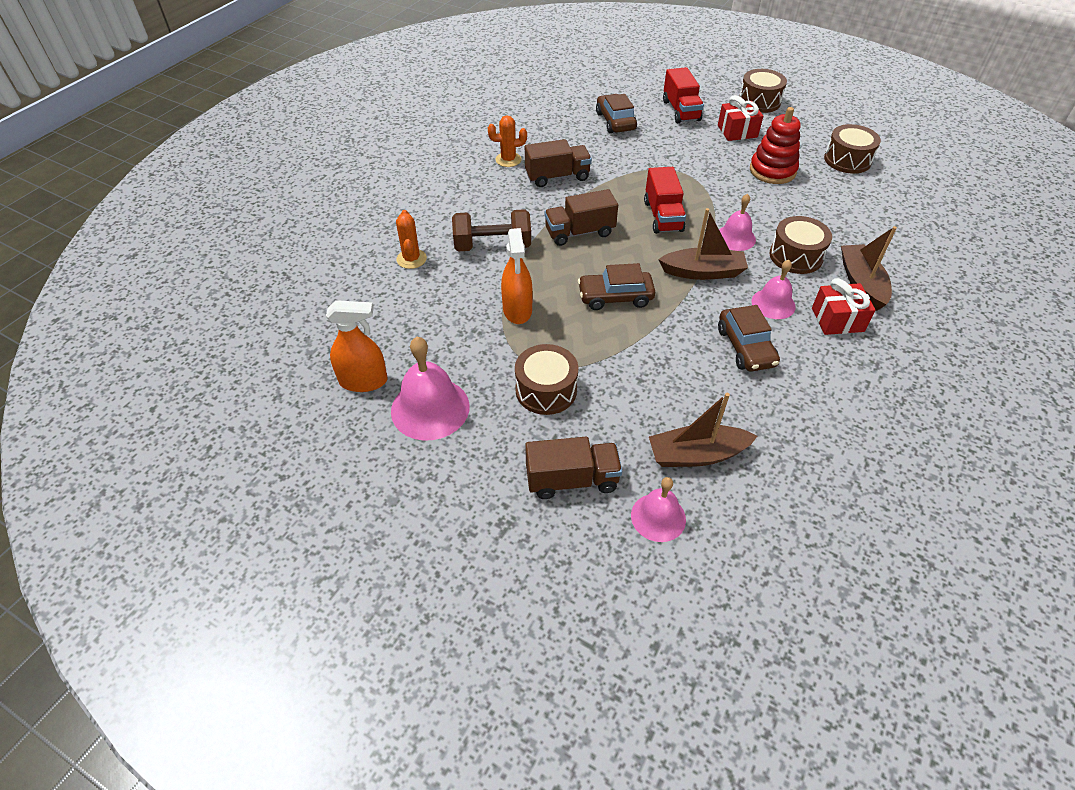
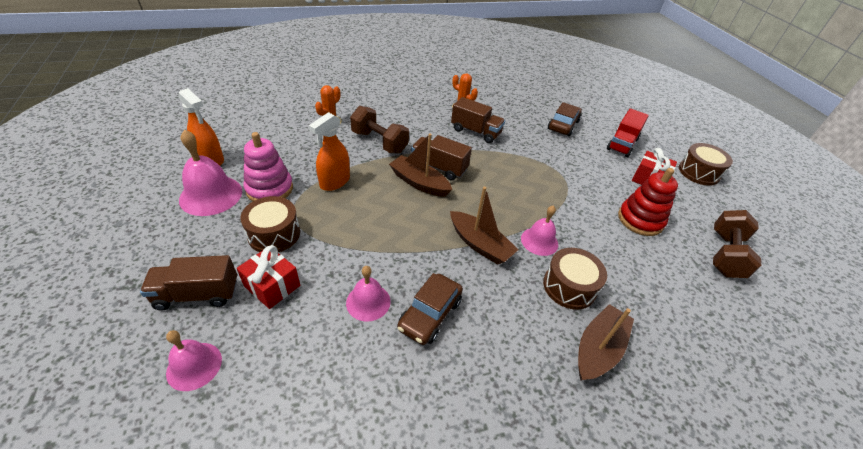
camera: 40 degrees right, 5 degrees down
brown truck [525,437,622,499] -> brown truck turned 135 degrees clockwise [140,255,237,311]
brown car [578,263,655,310] -> none
red truck [644,167,686,234] -> none
brown boat [649,393,757,467] -> brown boat moved to [389,133,452,197]
pink bell [752,260,796,319] -> pink bell moved to [346,266,391,322]
red gift [812,278,876,335] -> red gift moved to [237,245,300,309]
brown drum [824,124,881,174] -> brown dumbbell [713,210,762,278]
none -> pink stacking toy [244,132,293,201]

